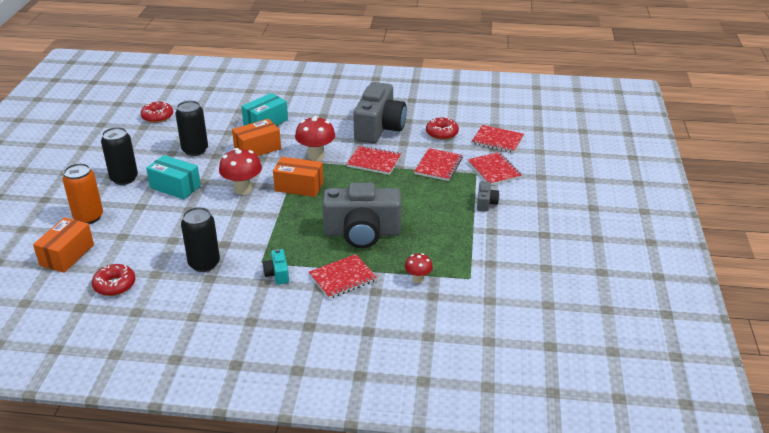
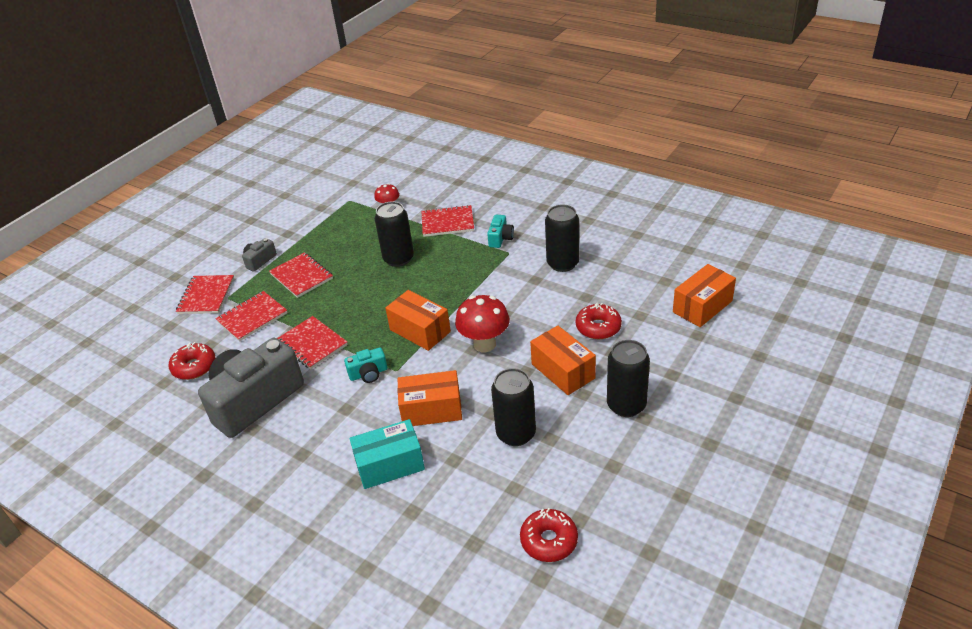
camera: 150 degrees left, 5 degrees up
orange can [63,163,103,224] -> none
red donut [92,264,135,296] -> red donut moved to [576,303,622,339]
turquoise box [146,155,201,199] -> orange box [530,325,596,395]
red mushroom [295,116,335,161] -> turquoise camera [344,347,387,383]
grey camera [322,183,401,248] -> black can [375,201,414,267]
red notebook [472,125,524,153] -> red notebook moved to [269,252,333,298]

